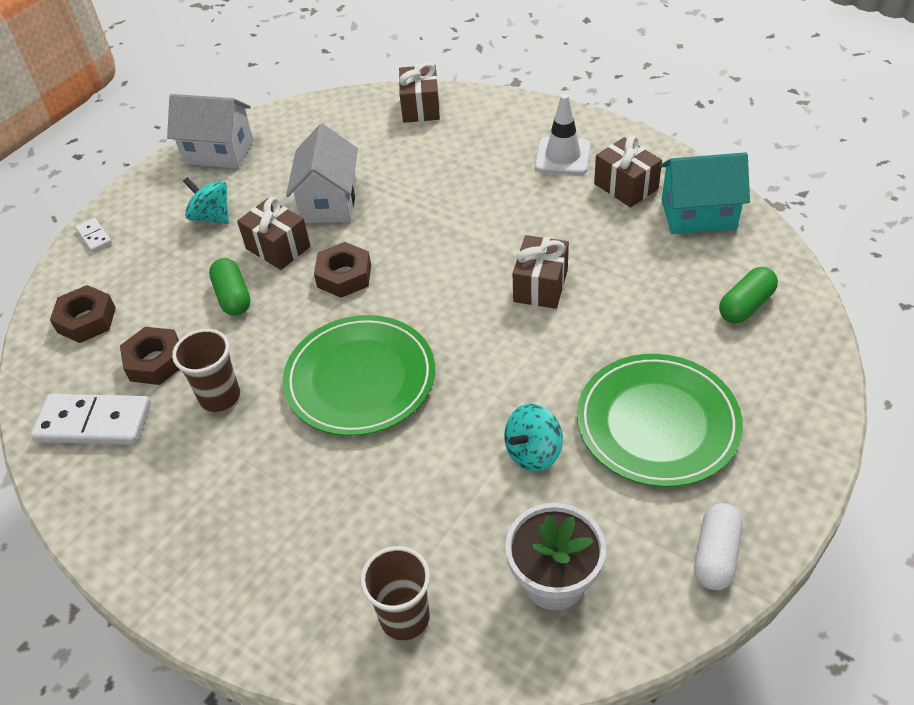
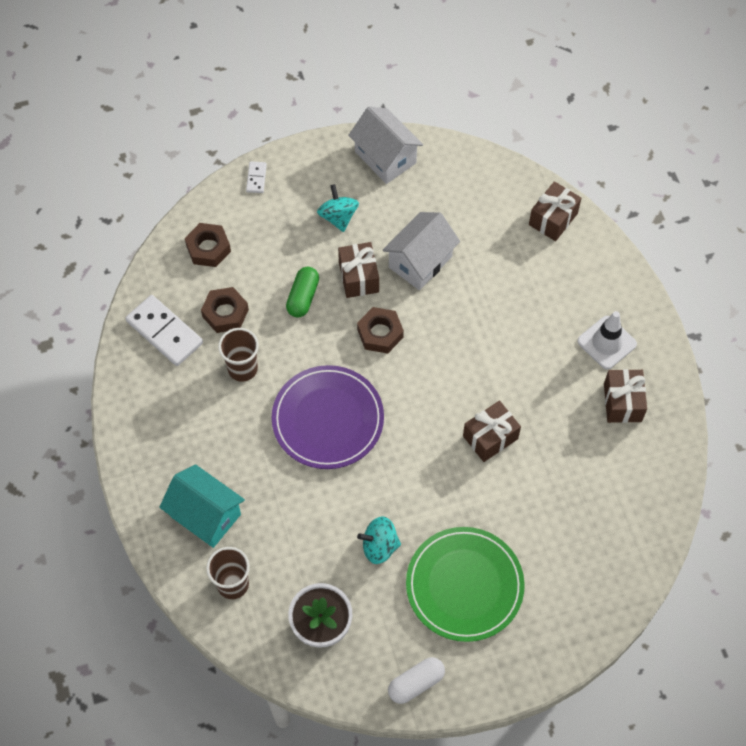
camera: 35 degrees right, 15 degrees up
green plate [283,315,435,436] -> purple plate [272,365,384,469]
turquoise house [660,152,750,234] -> turquoise house moved to [159,465,245,548]
green capsule [719,267,778,324] -> none

